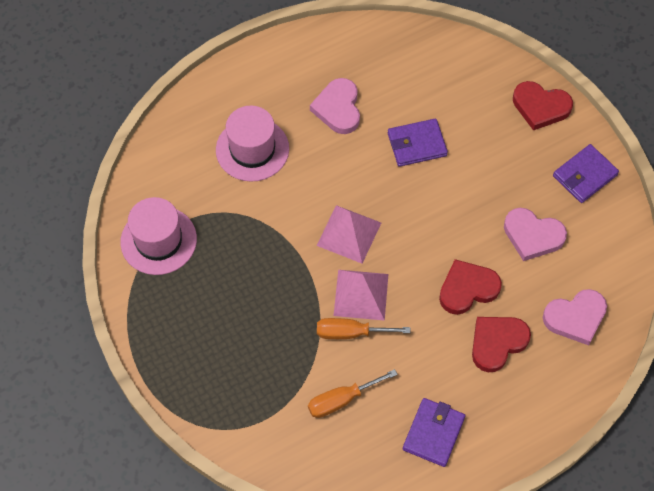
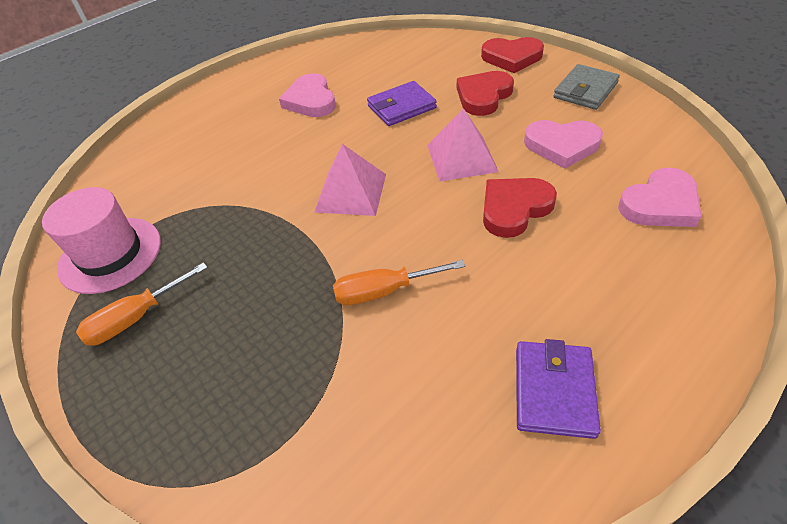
camera: 10 degrees left, 15 degrees down
pink hat [216,106,289,182] -> none
orange screwdriver [308,369,398,418] -> orange screwdriver moved to [76,262,208,346]
pink pyramid [334,270,388,321] -> pink pyramid moved to [427,108,499,181]
red heart [472,317,531,372] -> red heart moved to [457,71,514,116]
purple wallet [553,144,619,203] -> grey wallet [554,64,620,110]

